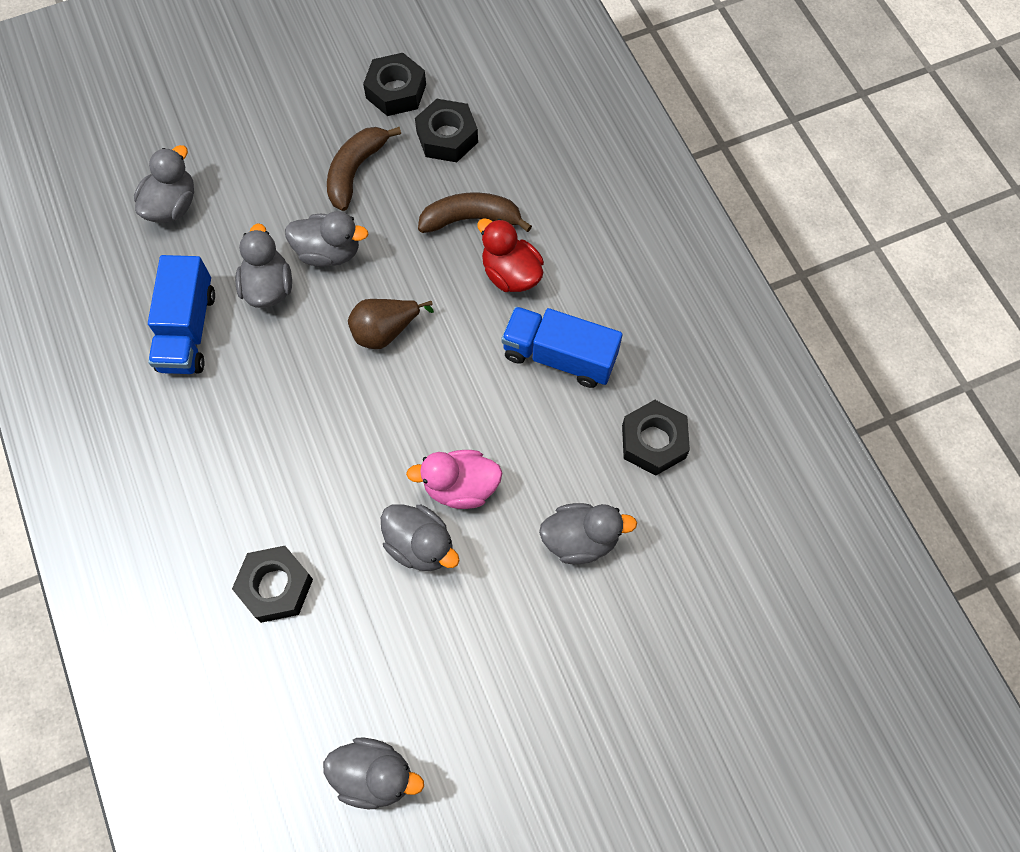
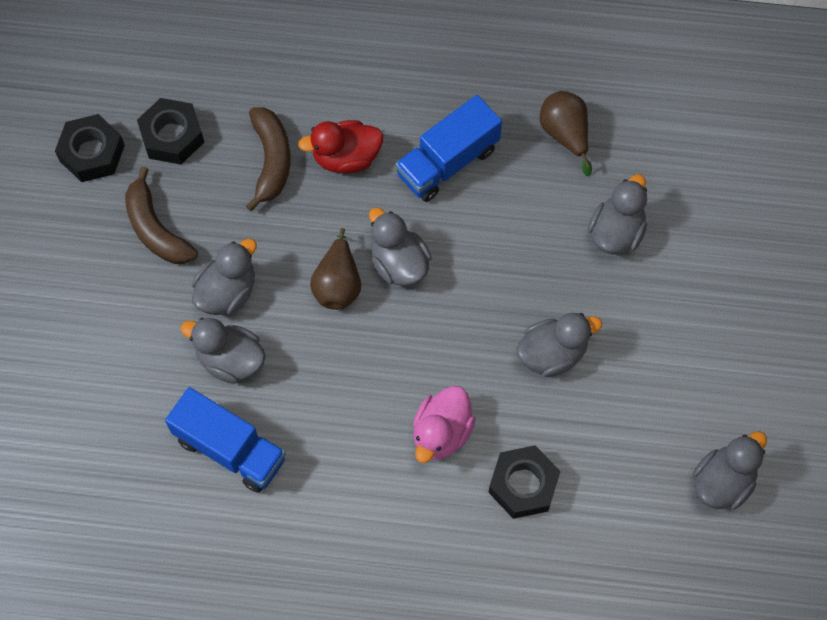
camera: 60 degrees left, 0 degrees up
grey duck [134,145,194,223] -> grey duck moved to [369,208,432,286]
pink duck [406,450,502,509] -> pink duck moved to [413,386,476,463]
brown banana [418,192,532,233] -> brown banana turned 150 degrees clockwise [246,107,291,211]
black nut [622,400,690,476] -> brown pear [540,91,592,176]

